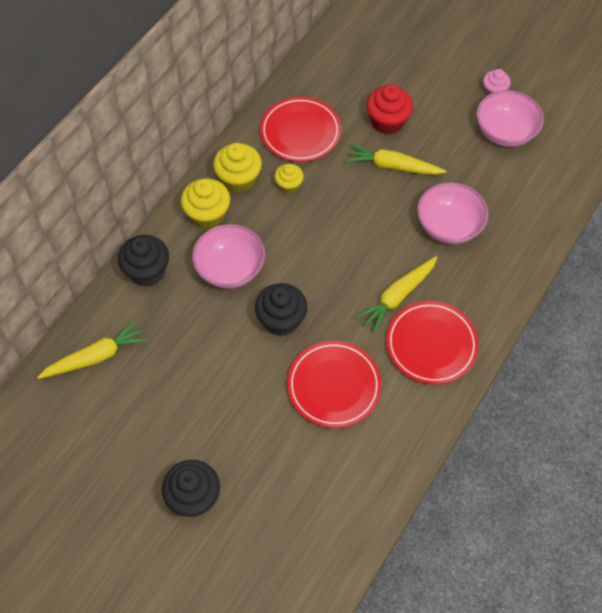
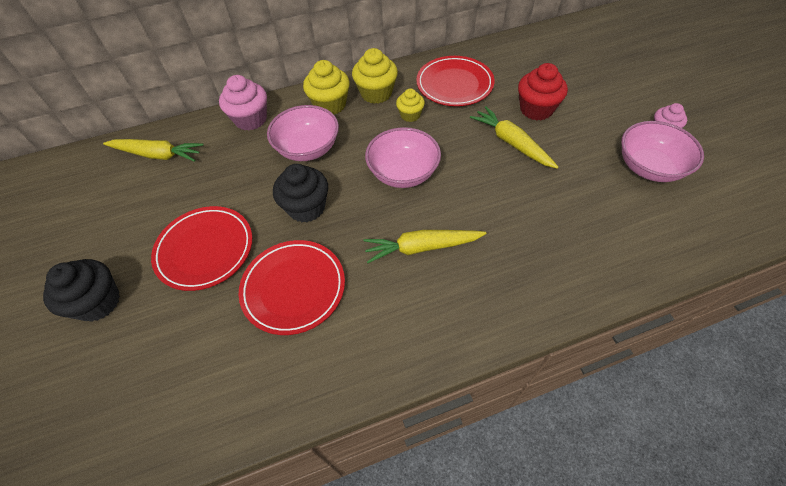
camera: 40 degrees right, 5 degrees down
black cupcake [118,235,169,287] -> pink cupcake [219,75,267,130]
red plate [386,301,479,384] -> red plate moved to [151,206,252,291]
pink bowl [417,182,488,244] -> pink bowl moved to [365,127,441,188]

